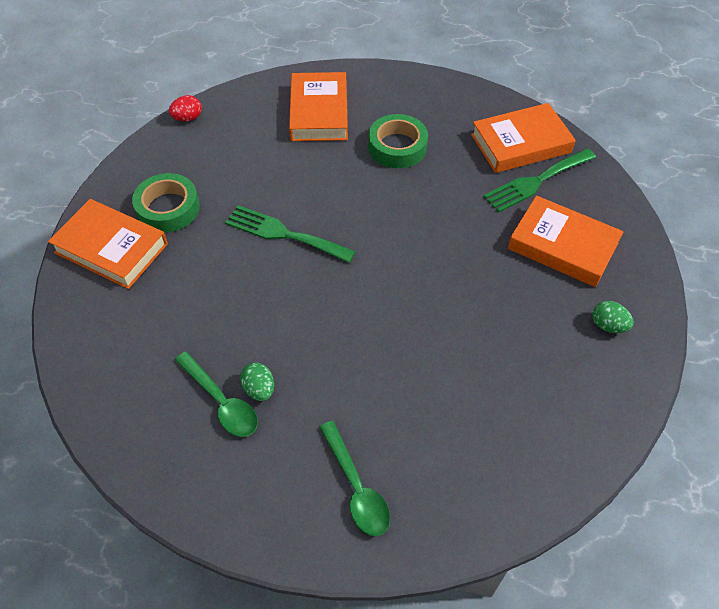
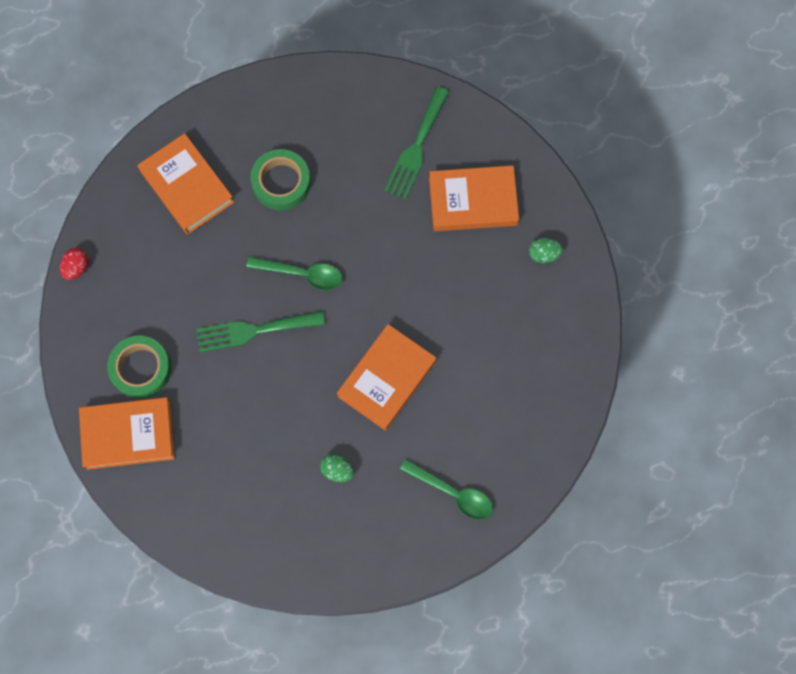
camera: 35 degrees left, 20 degrees up
green spoon [175,351,258,437] -> green spoon moved to [246,256,342,290]
orange book [471,103,576,173] -> orange book moved to [337,324,436,431]

